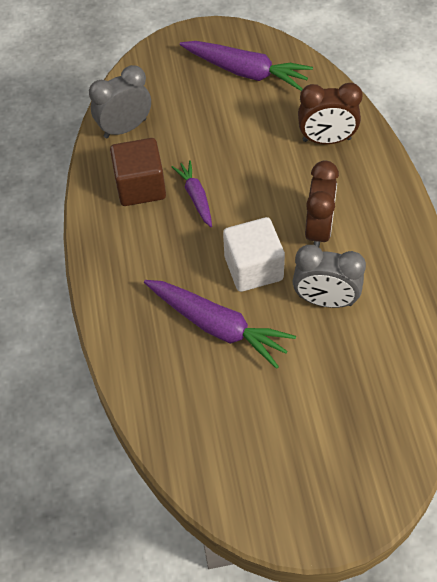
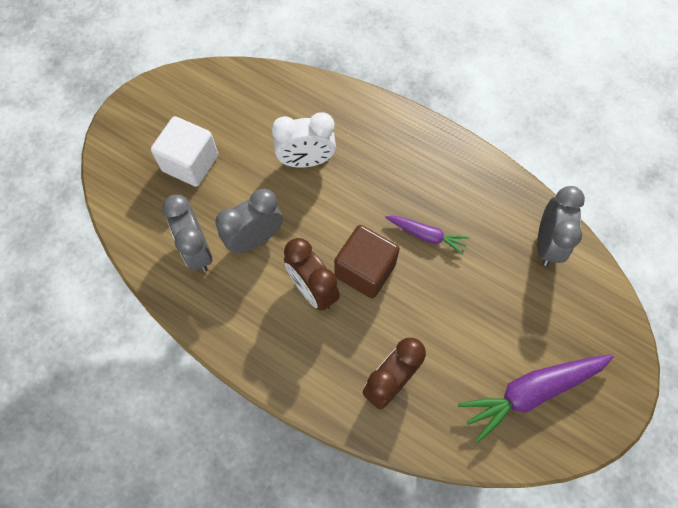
camera: 130 degrees right, 10 degrees up
brown cube [110,138,166,206] -> brown cube moved to [334,225,400,299]
purple carrot [144,280,296,369] -> white clock [272,112,336,168]
white cube [223,217,285,292] -> white cube moved to [151,116,218,187]
none -> grey clock [162,195,212,272]

